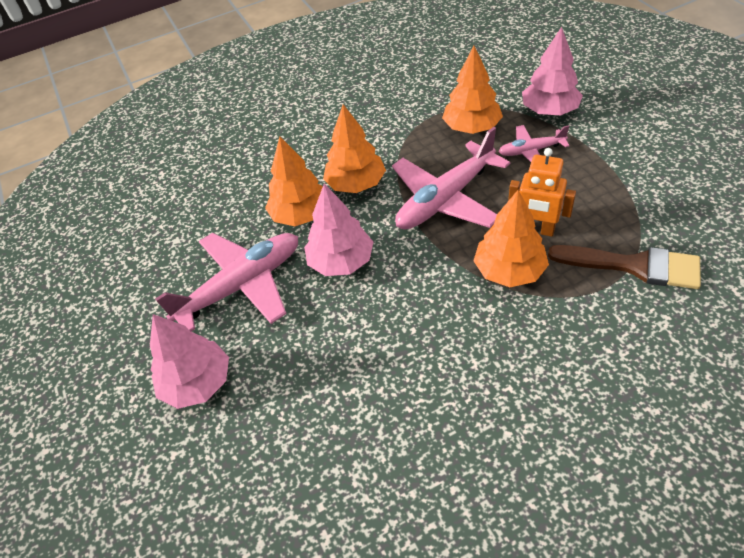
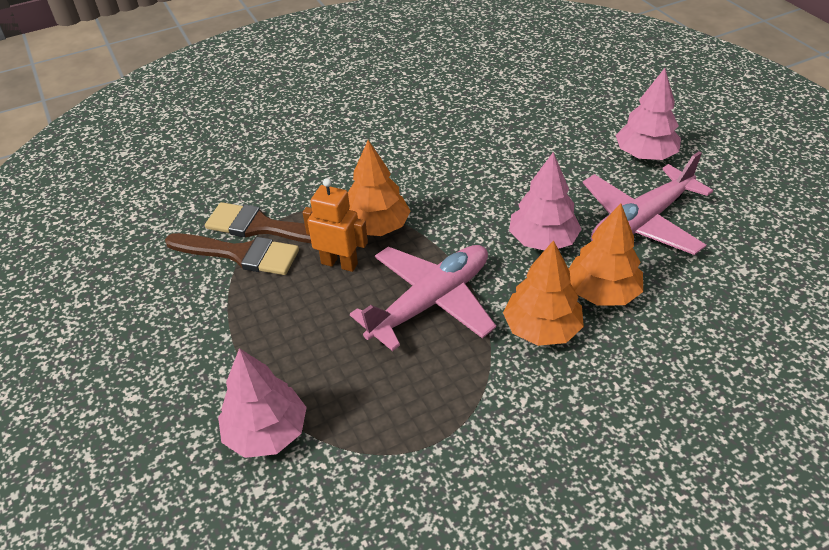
camera: 175 degrees right, 5 degrees down
orange tree [442,46,503,134] -> none
pink plane [499,125,570,162] -> none
none -> brown brush [165,233,299,275]

